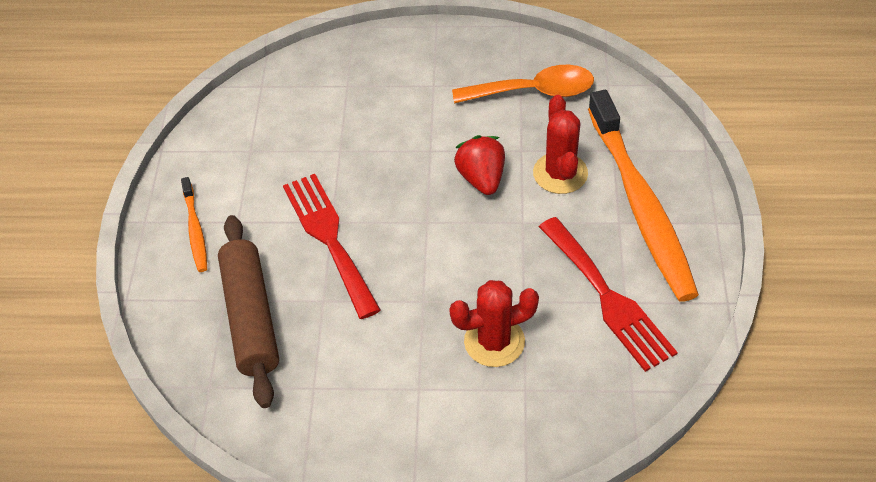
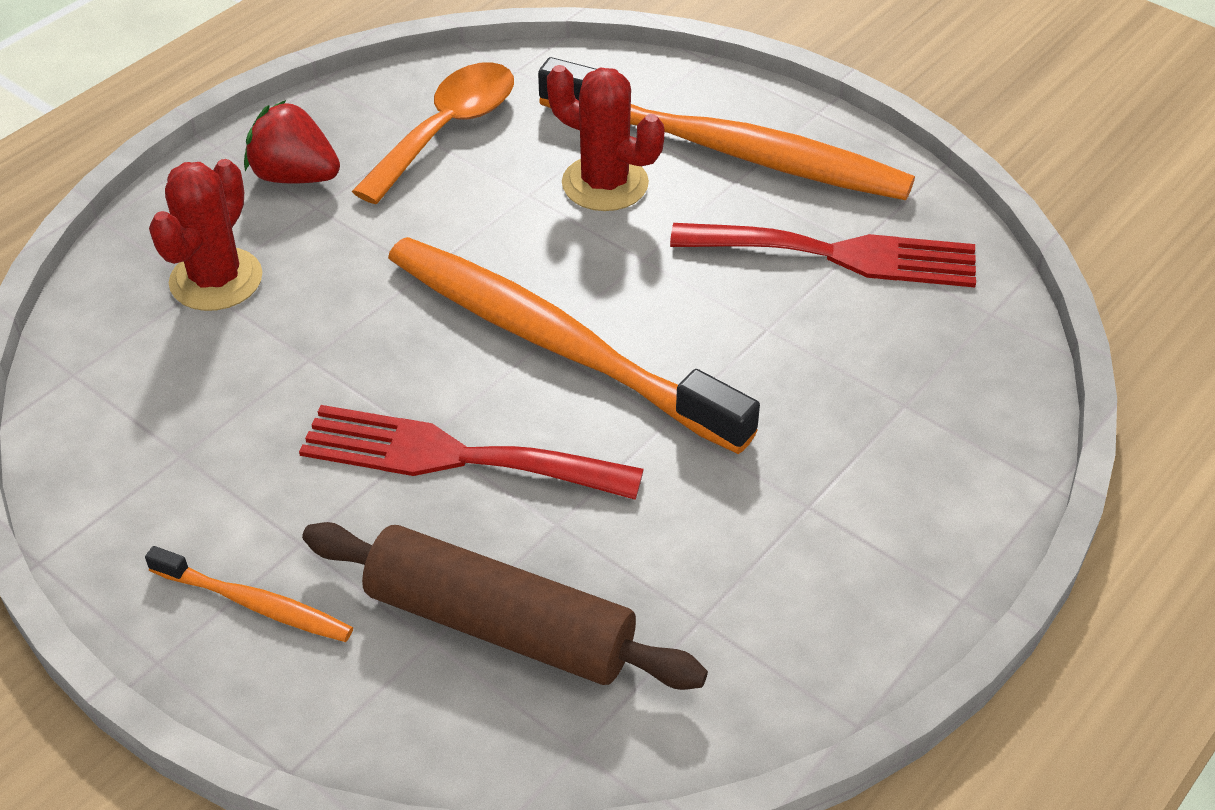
camera: 55 degrees left, 5 degrees down
red cactus [449,280,539,367] -> red cactus moved to [149,159,262,311]
red strawberry [454,135,505,195] -> red strawberry moved to [244,100,340,183]
none -> orange toothbrush [388,237,760,454]

